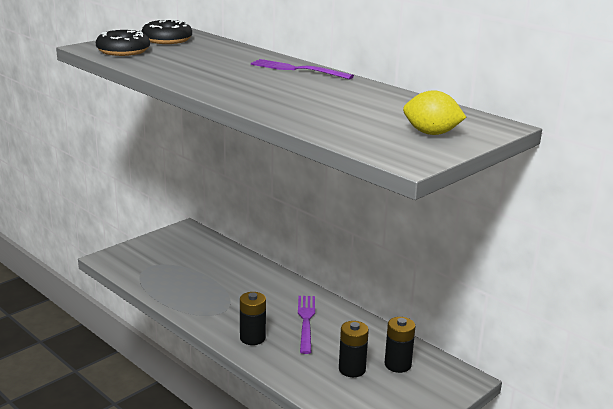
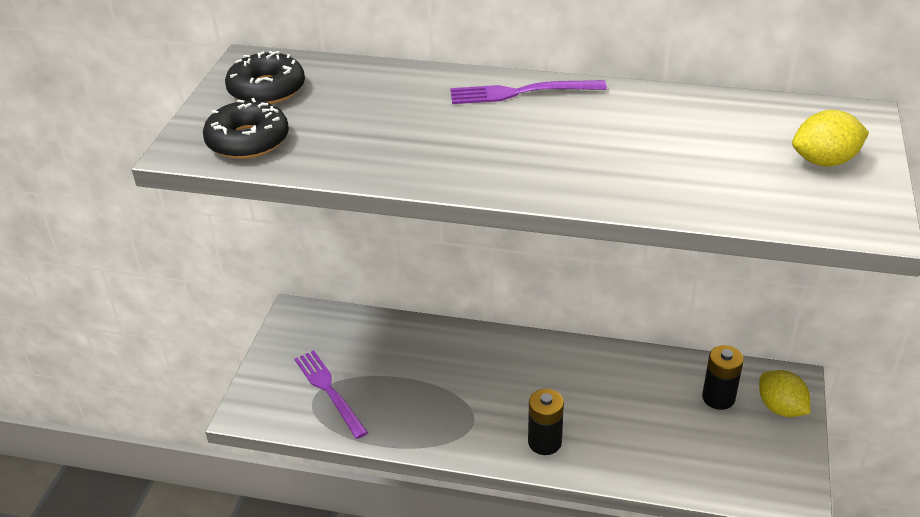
camera: 30 degrees left, 15 degrees up
purple fork [298,296,315,354] -> purple fork moved to [294,350,368,439]
black battery [339,321,369,377] -> none
none -> yellow lemon [759,370,811,417]

